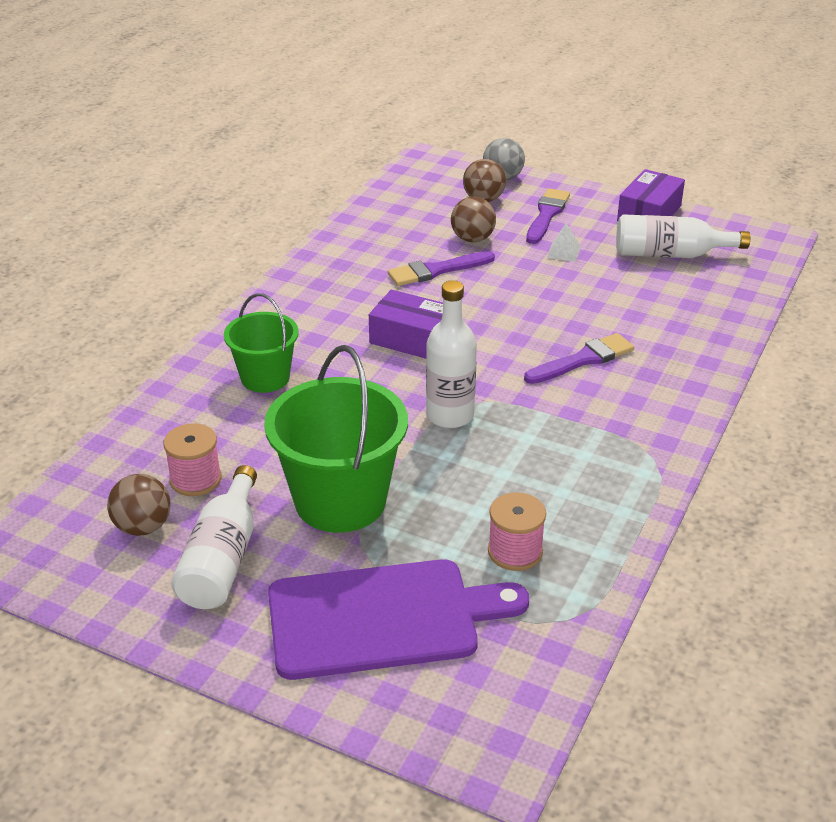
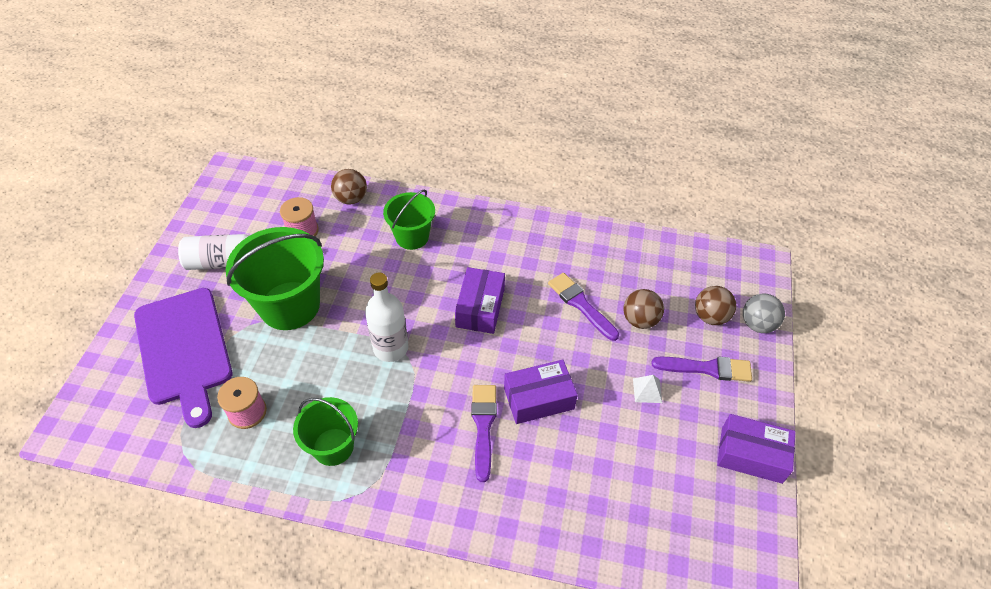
camera: 75 degrees right, 15 degrees up
brown ball [107,474,171,536] -> brown ball moved to [331,169,367,205]
purple brush [524,333,634,384] -> purple brush turned 135 degrees counterclockwise [471,385,497,482]
white bottle [616,214,750,258] -> none
none -> green bucket [293,397,358,466]
none -> purple box [504,360,578,424]

